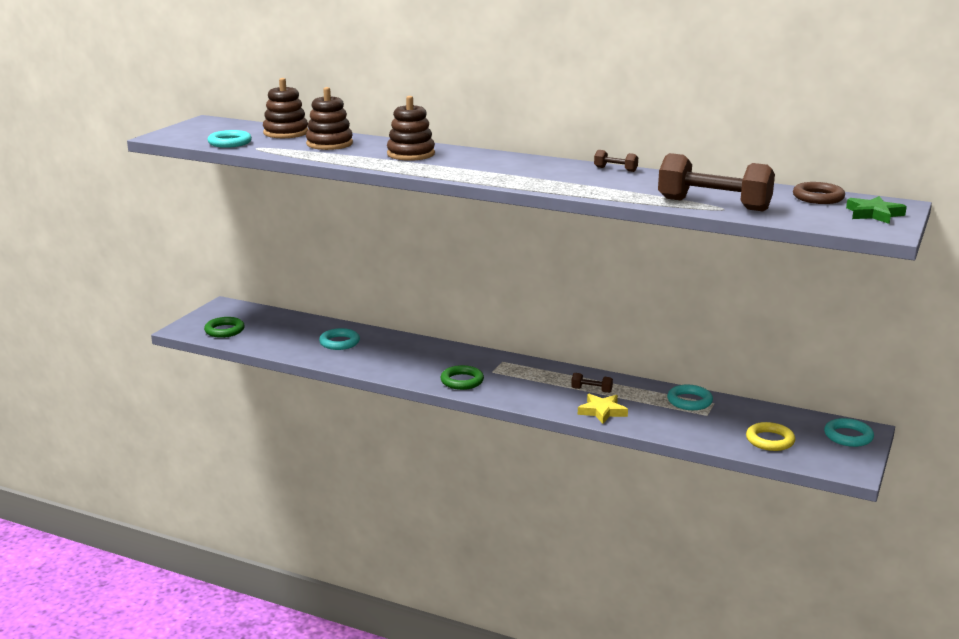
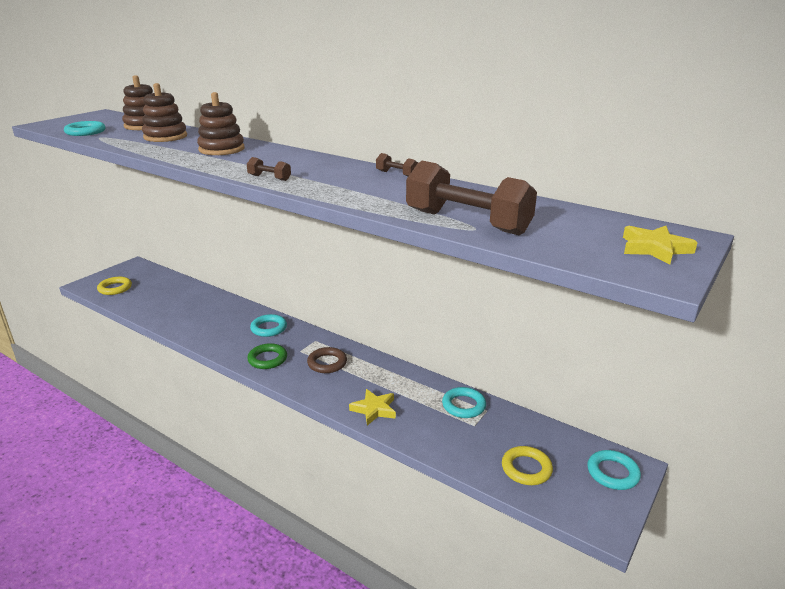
camera: 10 degrees right, 5 degrees up
green ring [204,317,245,338] -> yellow ring [97,277,132,295]
turquoise ring [319,328,360,350] -> turquoise ring moved to [250,314,287,337]
brown dumbbell [571,373,613,393] -> brown dumbbell moved to [247,157,291,181]
brown ring [793,182,845,204] -> brown ring moved to [307,347,347,373]
green star [846,196,907,224] -> yellow star [623,226,698,265]

